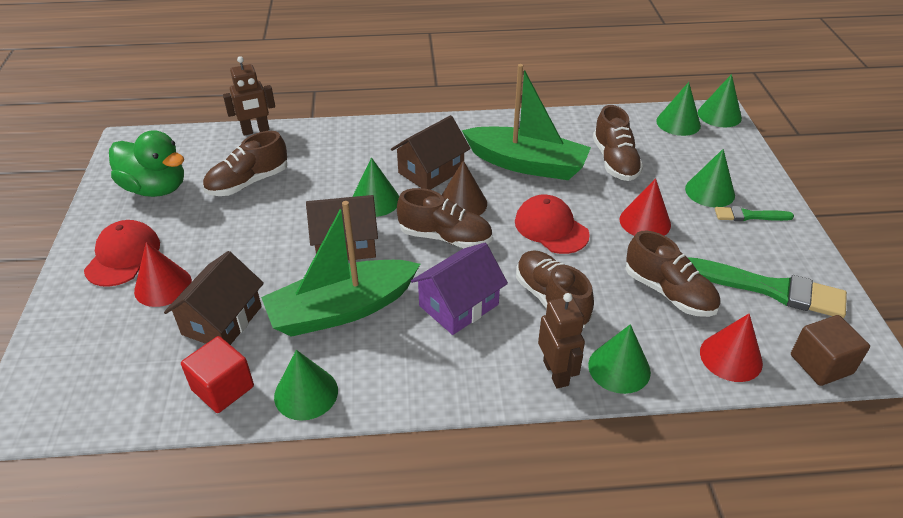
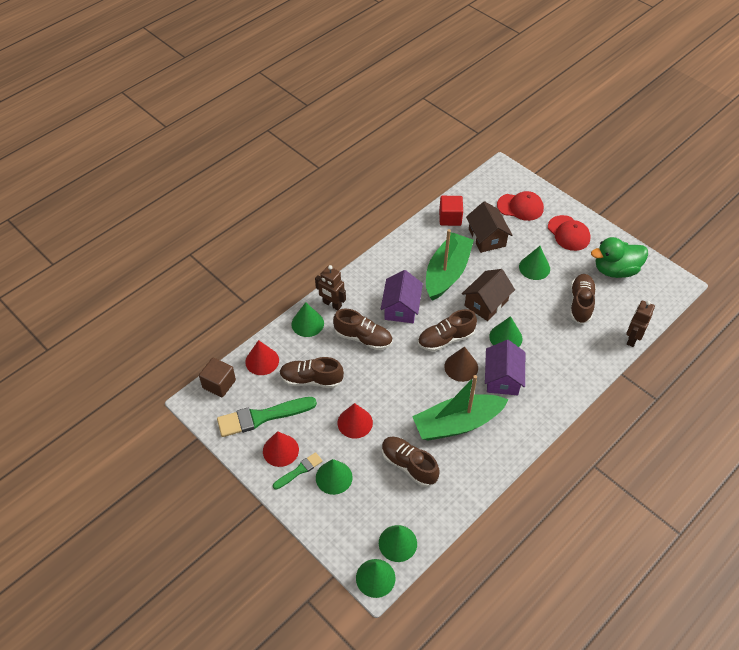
camera: 140 degrees right, 10 degrees up
red cone [134,242,192,307] -> red cone moved to [263,431,299,467]
green cone [274,350,338,421] -> green cone moved to [519,246,550,280]
brown house [391,115,471,190] -> purple house [485,340,525,395]
red cap [515,195,590,254] -> red cap moved to [497,191,544,221]

